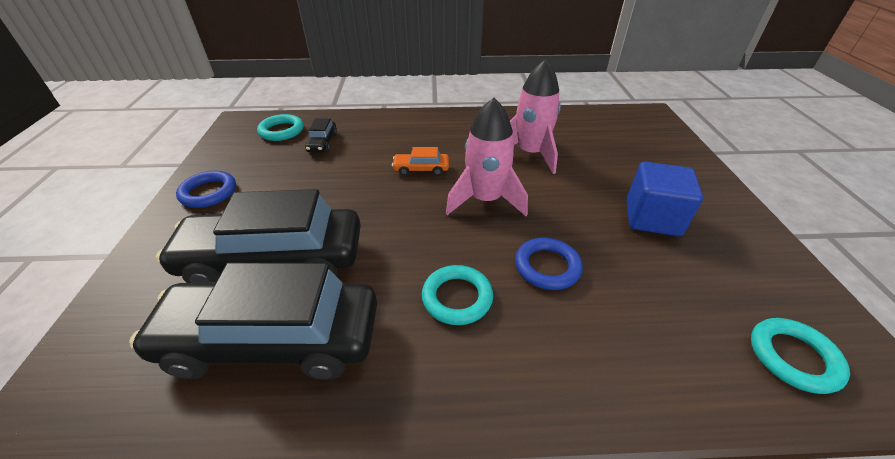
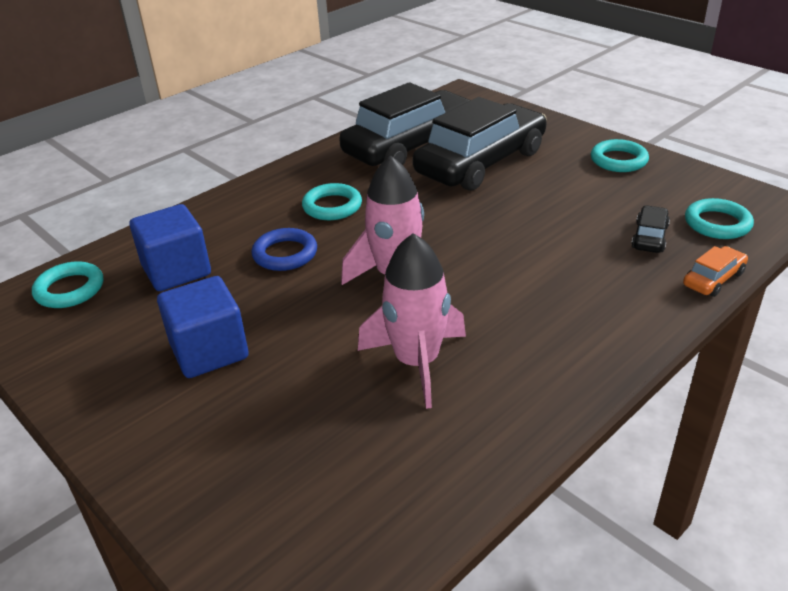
camera: 140 degrees right, 5 degrees down
blue ring [176,171,236,208] -> turquoise ring [591,139,649,172]
black car [305,118,337,153] -> black car turned 60 degrees clockwise [631,205,670,253]
orange car [392,147,449,176] -> orange car moved to [683,246,748,297]
none -> blue cube [129,204,211,291]

